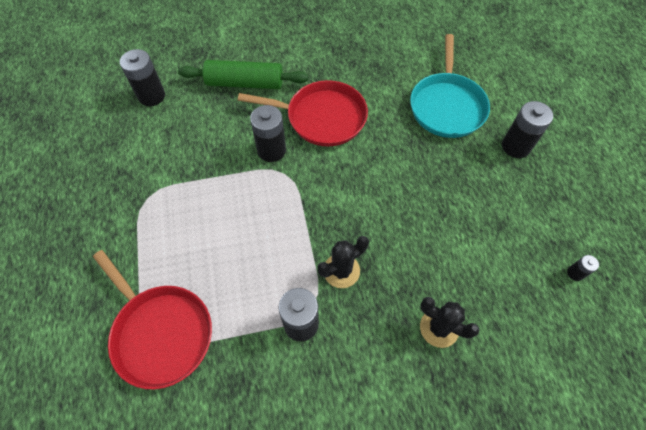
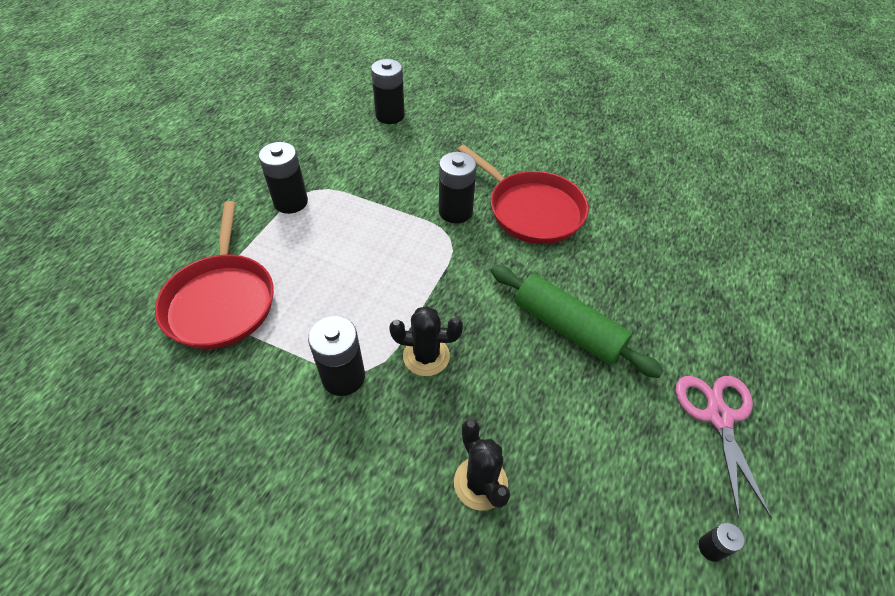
camera: 35 degrees right, 10 degrees down
green rolling pin [178,60,308,89] -> green rolling pin moved to [491,265,664,378]
turquoise pan [410,34,490,138] -> none
black battery [502,101,553,158] -> black battery moved to [259,142,308,214]
none -> pink scissors [676,376,772,518]

